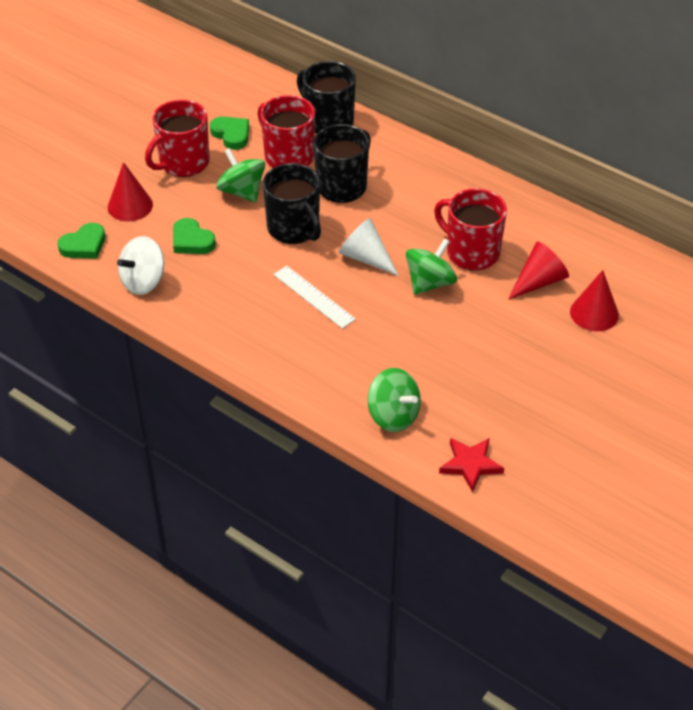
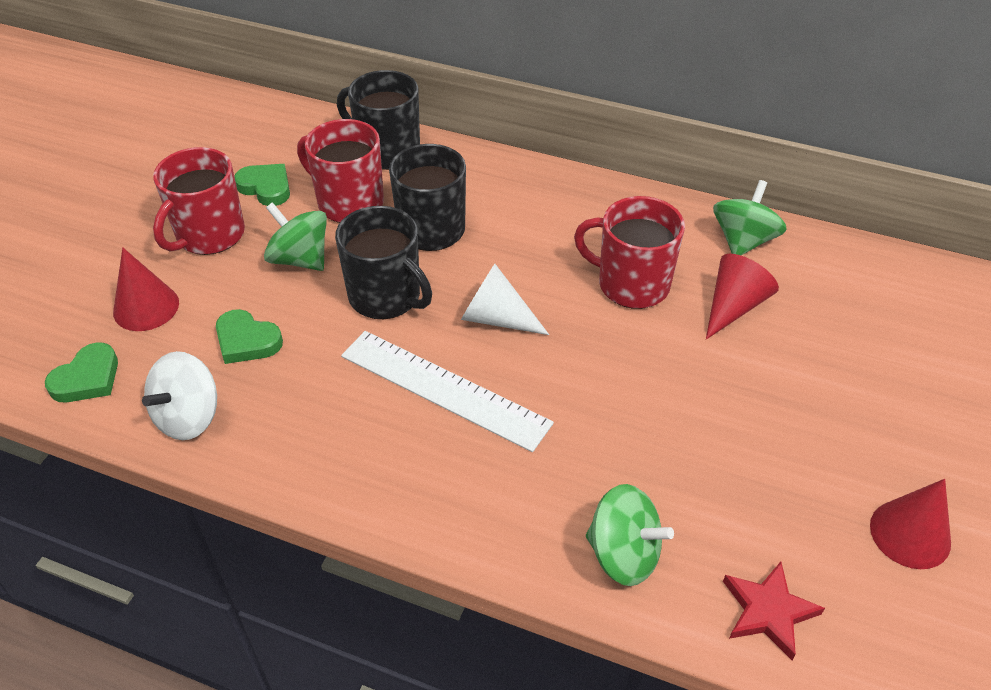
camera: 15 degrees left, 0 degrees up
white ruler [274,266,356,329] -> white ruler [341,331,554,452], size x1.55
green spinning top [406,238,457,295] -> green spinning top moved to [713,180,787,255]
red cone [570,270,619,331] -> red cone moved to [870,479,951,569]

